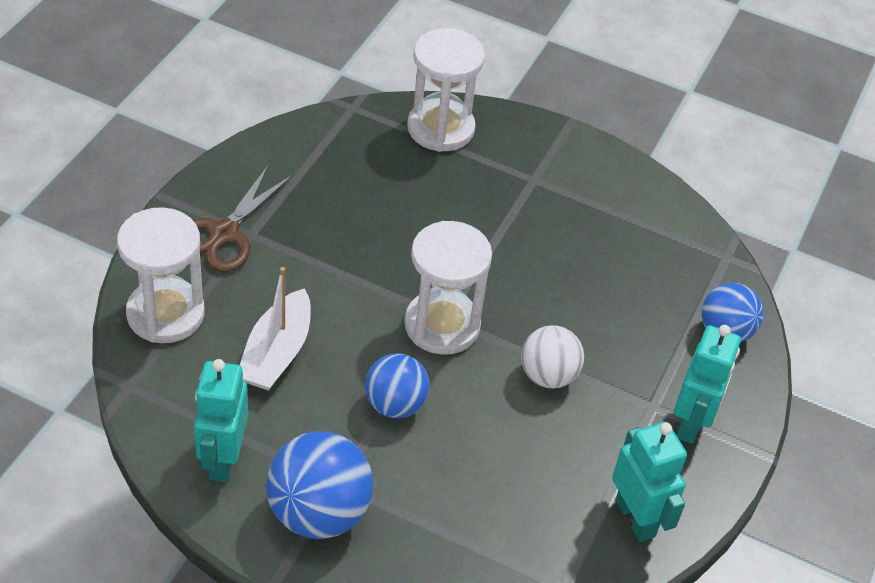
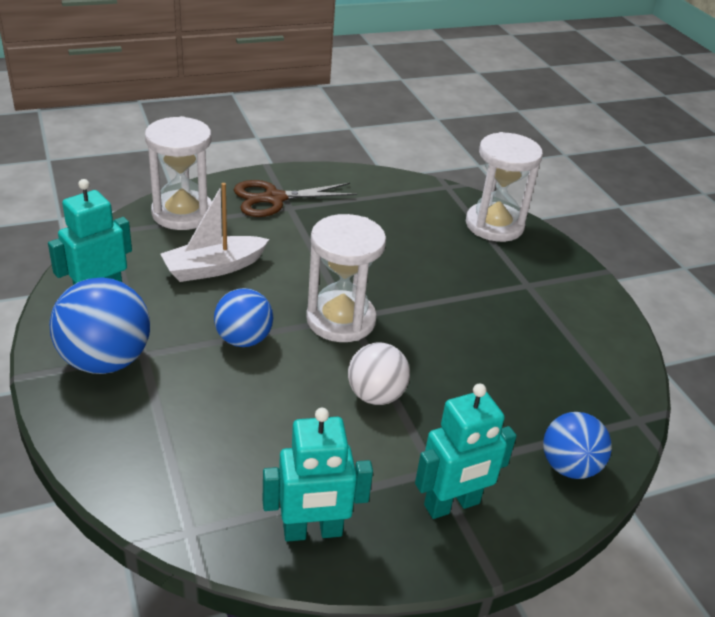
camera: 45 degrees right, 10 degrees down
turquoise robot [612,422,687,542] -> turquoise robot turned 60 degrees clockwise [263,408,373,542]

